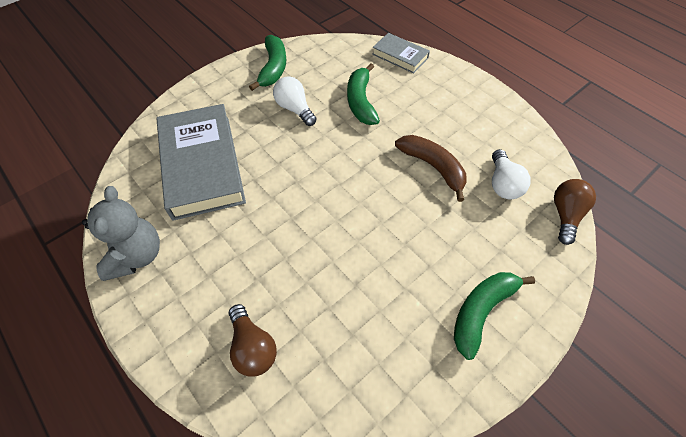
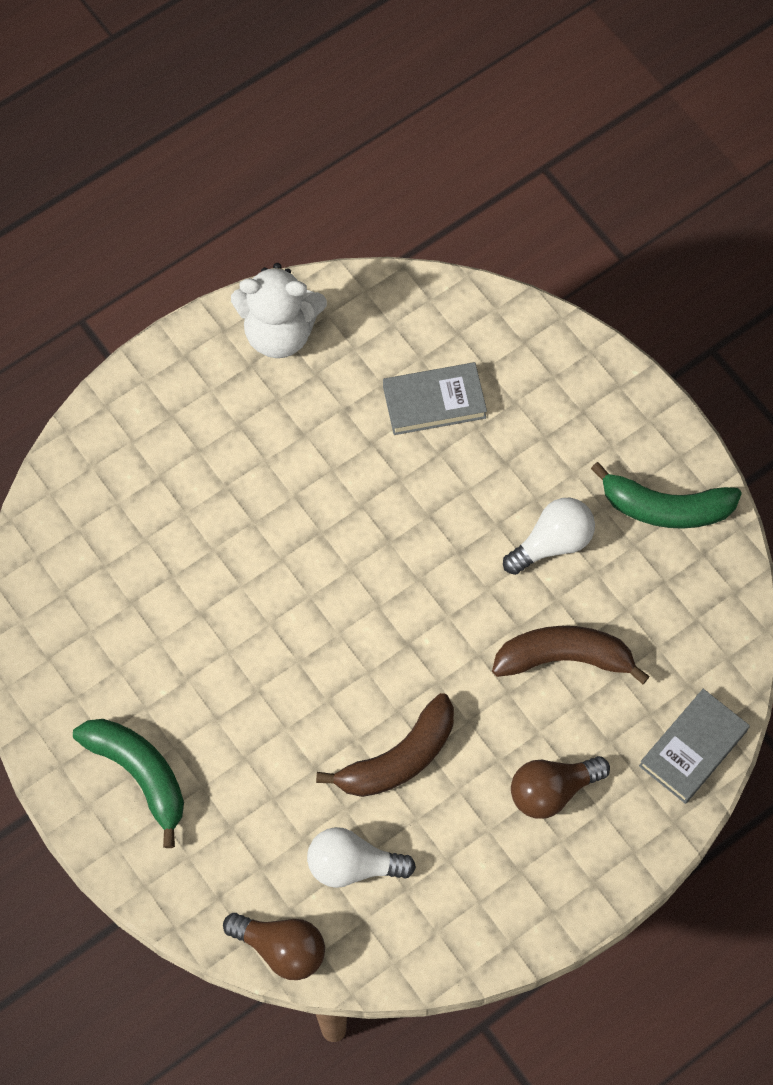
camera: 95 degrees right, 10 degrees up
grey teddy bear [82,186,160,281] -> white teddy bear [231,263,327,358]
grey book [157,104,246,221] -> grey book [383,362,487,435], size x0.51
brown light bulb [229,304,277,377] -> brown light bulb moved to [511,756,610,819]
green banana [347,63,380,125] -> brown banana [492,626,650,684]

